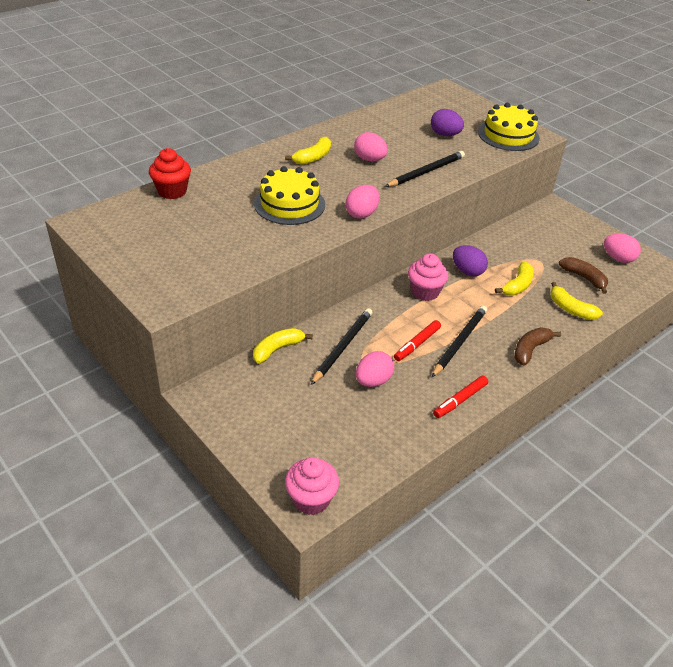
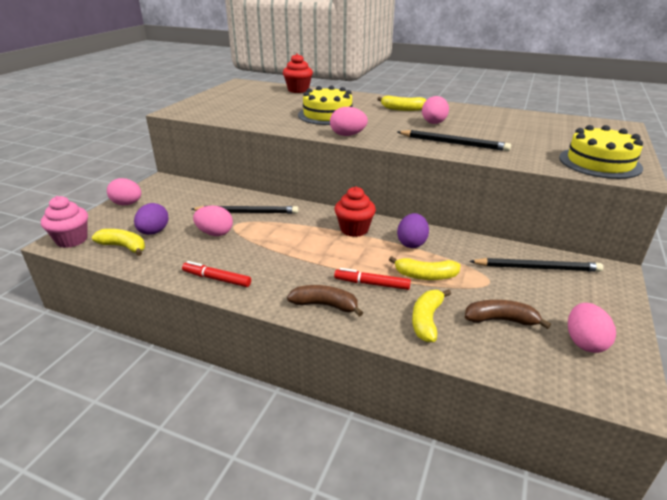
camera: 65 degrees right, 10 degrees down
yellow banana [253,328,313,364] -> yellow banana moved to [92,229,145,256]
red marker [394,320,441,361] -> red marker moved to [334,268,411,290]
pink cupcake [408,254,449,301] -> red cupcake [335,186,376,237]
purple egg [431,109,464,136] -> purple egg moved to [134,203,169,235]
black pencil [432,306,487,377] -> black pencil moved to [469,258,603,272]
brown banana [559,257,608,294] -> brown banana turned 105 degrees counterclockwise [465,300,551,329]
none -> pink egg [107,178,141,205]

